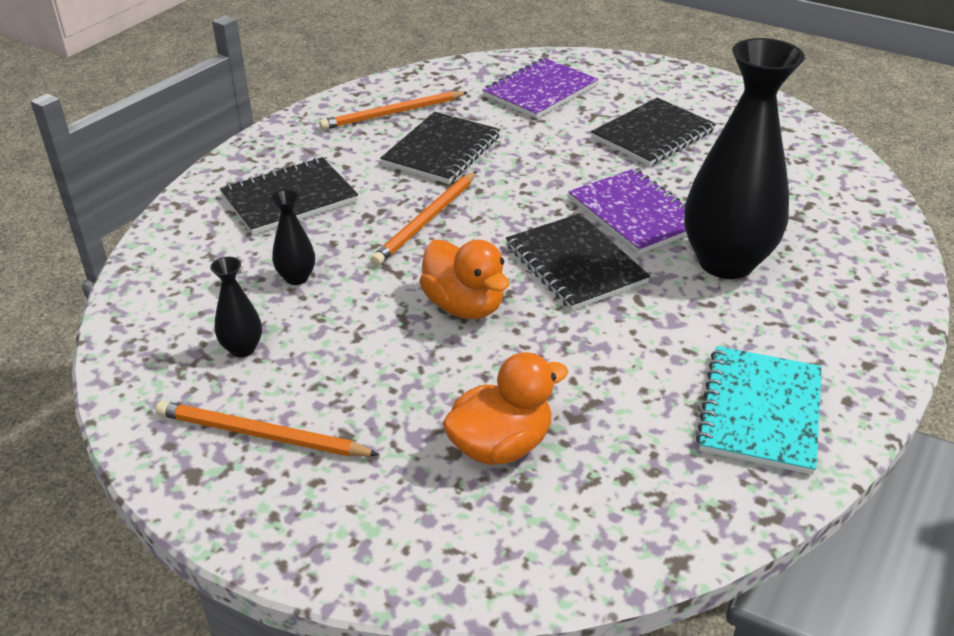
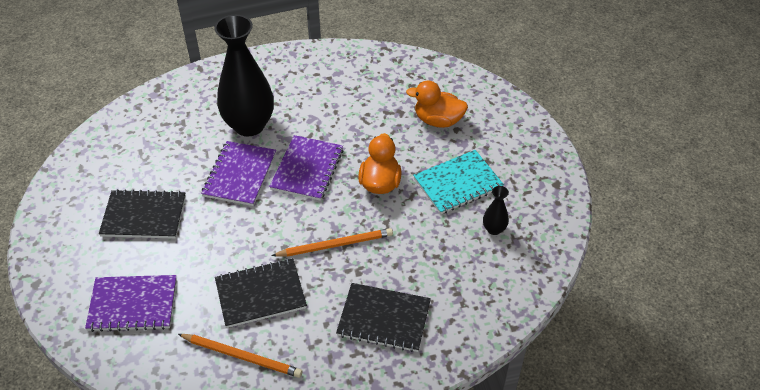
camera: 135 degrees left, 10 degrees up
orange pencil [156,401,380,456] -> none
black vase [271,190,315,285] -> none
black notebook [506,213,650,310] -> purple notebook [269,135,343,201]
turquoise notebook [696,346,822,475] -> turquoise notebook moved to [413,150,504,214]

